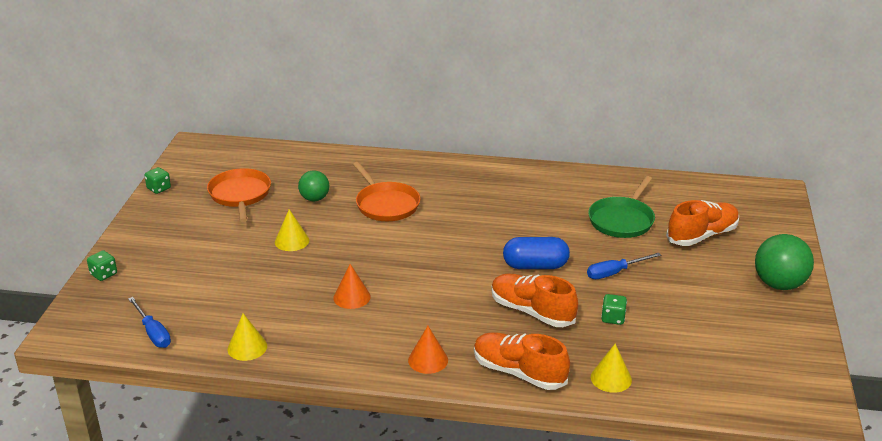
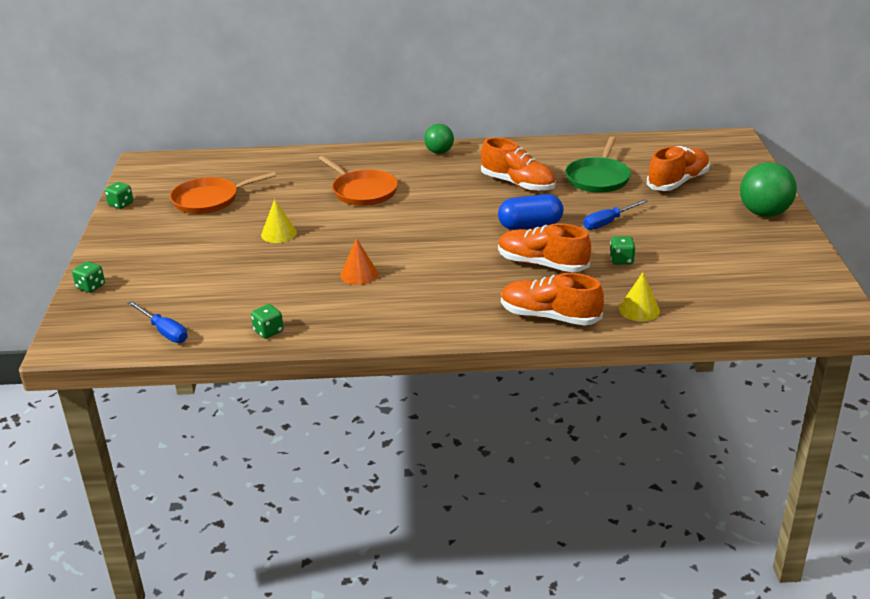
camera: 10 degrees left, 0 degrees up
orange pan [207,168,271,222] -> orange pan turned 90 degrees counterclockwise [170,172,276,214]
yellow cone [227,313,267,361] -> green dice [251,304,284,339]
green ball [298,171,329,201] -> green ball moved to [424,124,454,154]
orange cone [408,326,448,374] -> none
none -> orange shoe [481,137,556,192]

